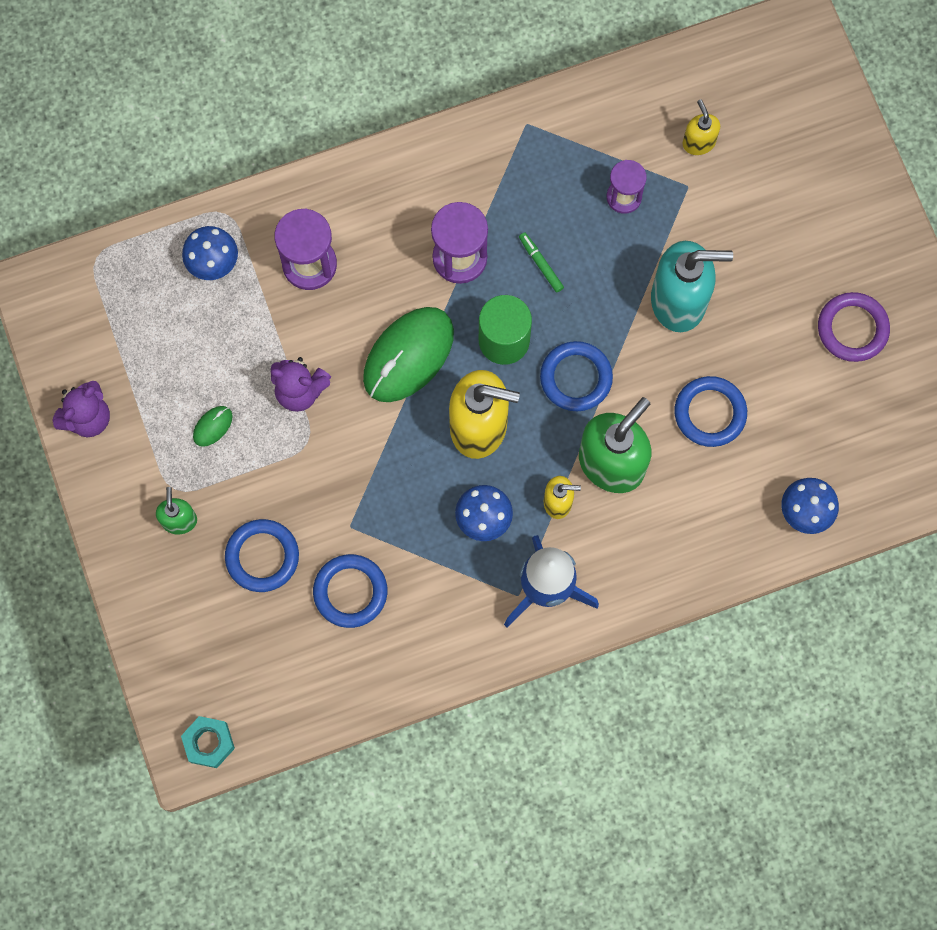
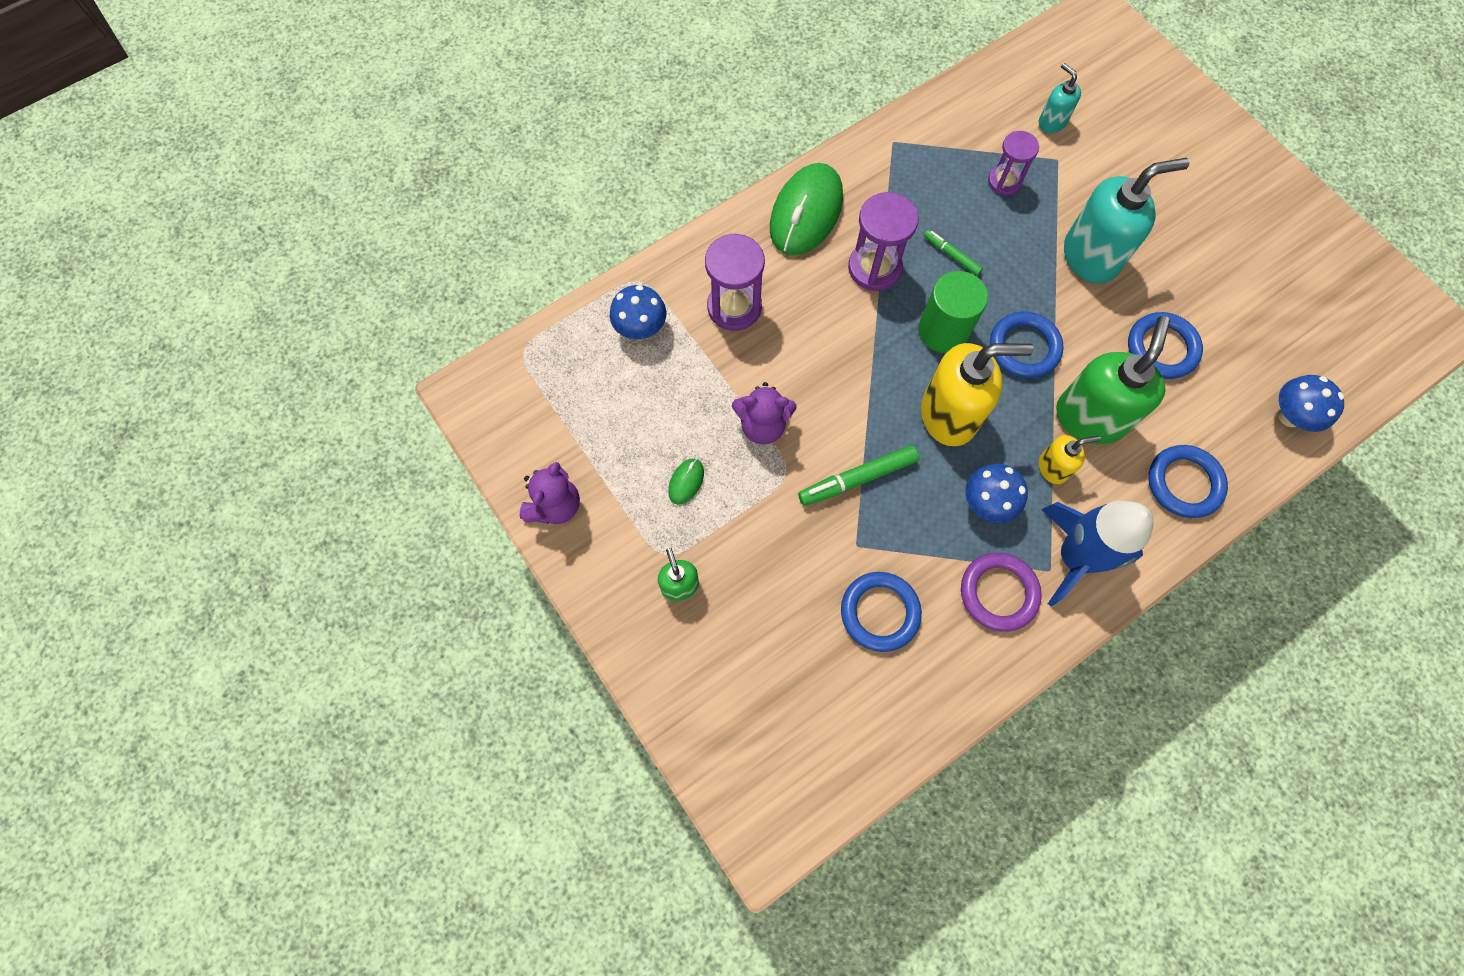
camera: 15 degrees left, 5 degrees down
turquoise nut [181,716,235,768] -> none
blue ring [225,519,299,592] -> blue ring moved to [1148,445,1228,518]
green mouse [363,307,454,402] -> green mouse moved to [770,163,843,255]
yellow soap dispenser [683,100,720,155] -> turquoise soap dispenser [1039,63,1081,133]
purple ring [818,292,890,362] -> purple ring moved to [961,553,1042,632]
none -> green marker [798,445,919,506]

